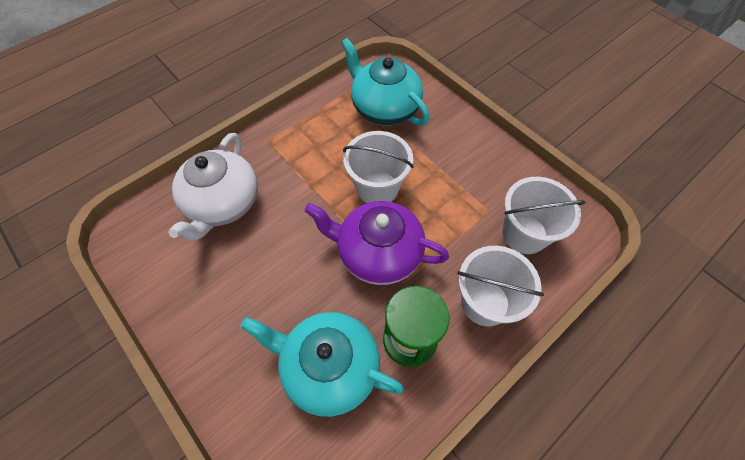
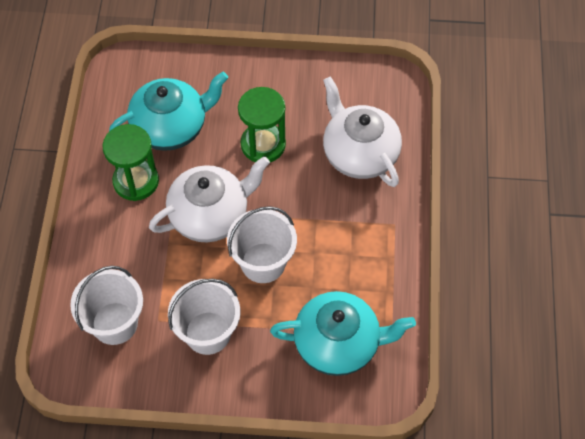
camera: 135 degrees right, 0 degrees up
purple teapot [304,201,449,285] -> white teapot [149,156,270,242]
white bucket [457,246,544,326] -> white bucket moved to [168,279,240,355]
none -> green hourglass [238,87,286,162]

